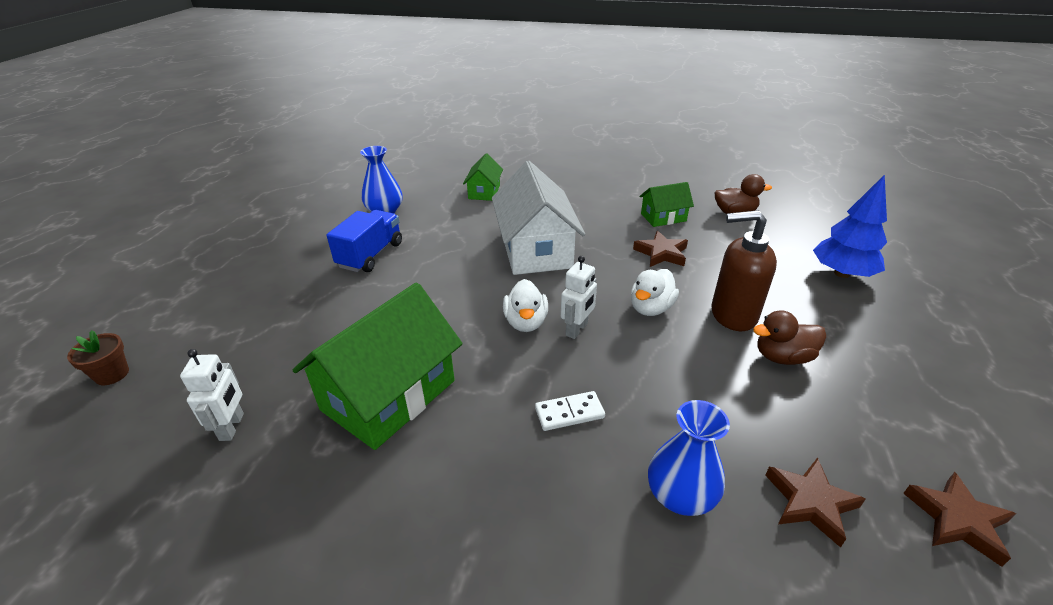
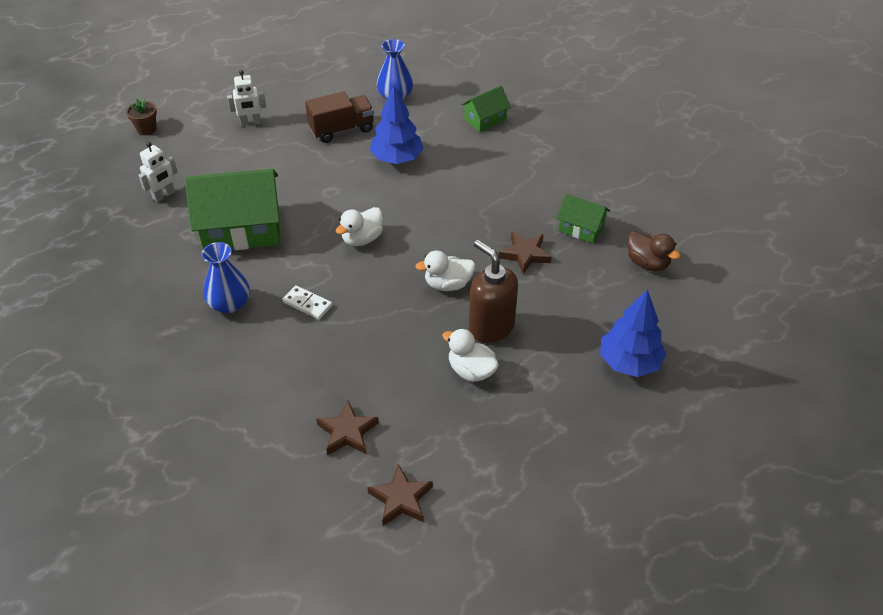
camera: 45 degrees right, 10 degrees up
blue truck [327,210,402,272] -> brown truck [305,92,374,143]
white house [492,161,585,275] -> none
white robot [561,256,597,339] -> white robot moved to [227,70,266,126]
blue vase [648,400,730,516] -> blue vase moved to [202,242,249,313]
brown duck [753,310,827,365] -> white duck [442,329,499,382]
none -> blue tree [370,85,424,164]

